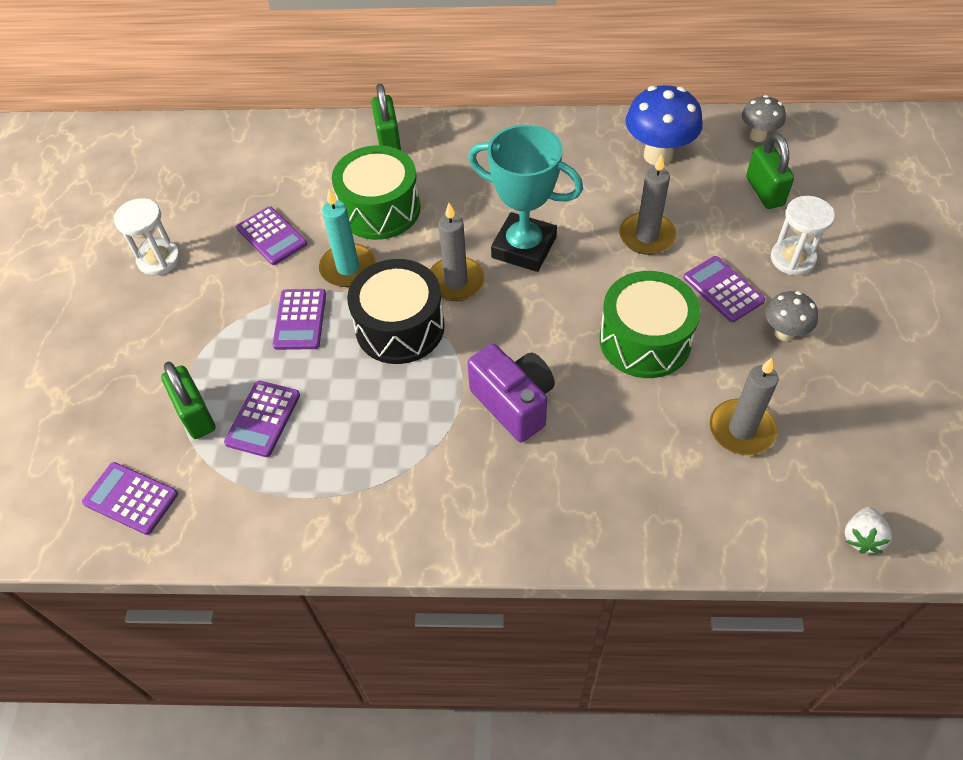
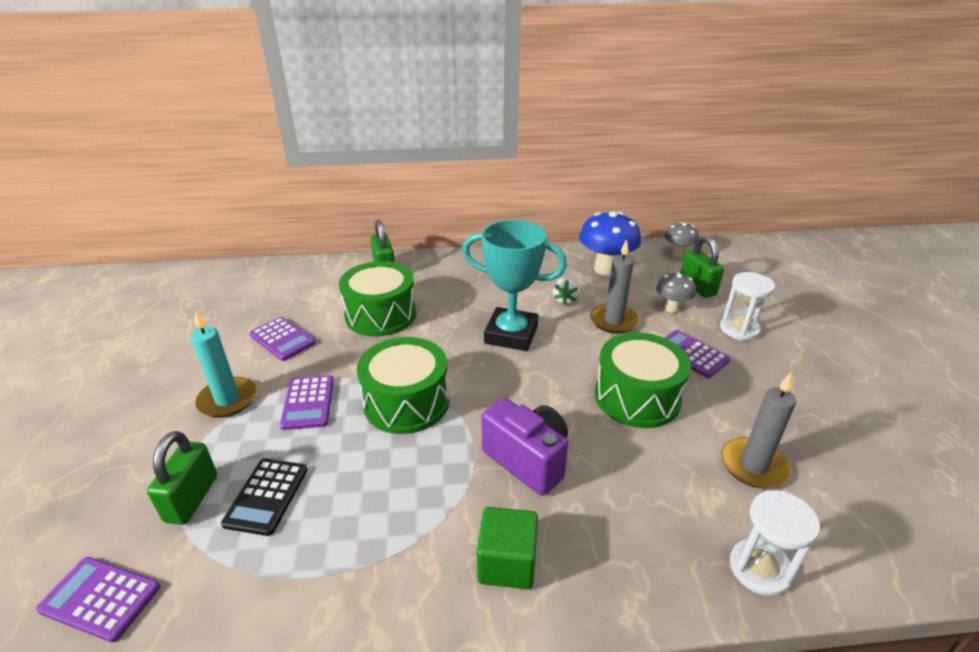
camera: 10 degrees left, 20 degrees down
white hourglass [114,198,180,275] -> white hourglass moved to [730,490,820,596]
green padlock [161,362,215,439] -> green padlock turned 45 degrees clockwise [147,431,217,525]
purple calculator [224,381,300,457] -> black calculator [221,459,308,536]
turquoise candle [319,189,376,287] -> turquoise candle moved to [191,311,256,418]
black drum [347,259,445,364] -> green drum [357,337,449,434]
grey candle [430,203,485,301] -> none
grey mushroom [765,291,818,341] -> grey mushroom moved to [656,272,696,313]
white strawberry [845,507,892,554] -> white strawberry moved to [553,277,580,305]
none -> green cube [477,507,538,589]

